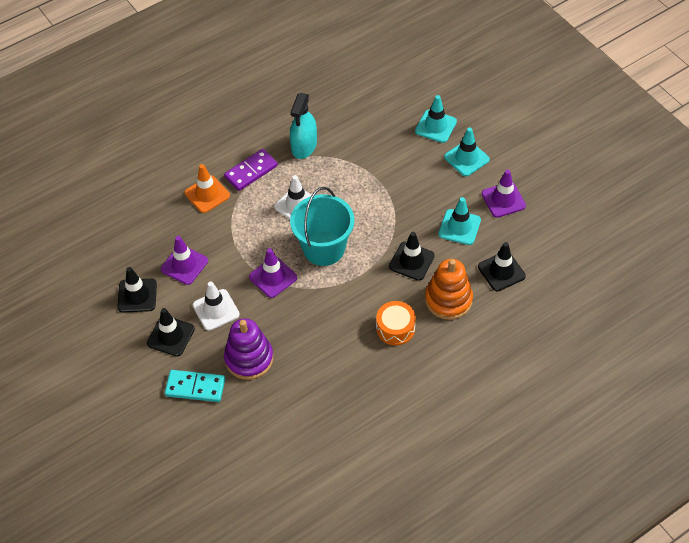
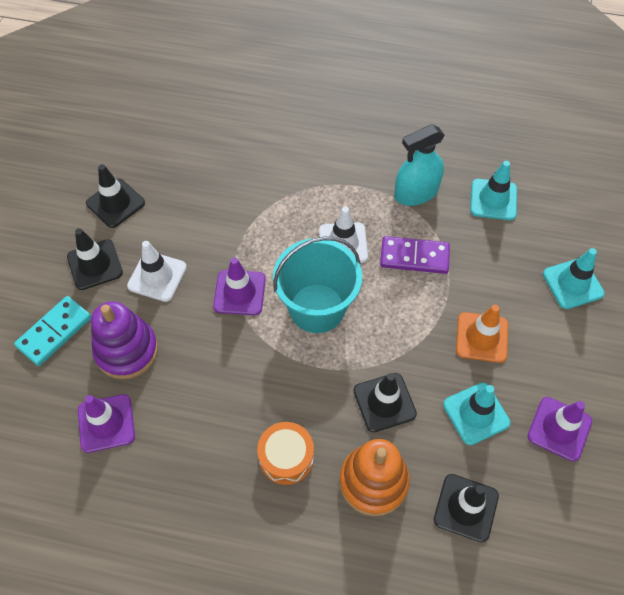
camera: 45 degrees right, 5 degrees up
purple traffic cone [161,236,208,285] -> purple traffic cone moved to [78,394,135,453]
turquoise domino [165,370,225,402] -> turquoise domino turned 75 degrees clockwise [14,296,91,366]
orange traffic cone [185,164,230,213] -> orange traffic cone moved to [456,305,508,363]
purple domino [224,149,278,191] -> purple domino moved to [380,236,450,274]
turquoise traffic cone [444,127,490,176] -> turquoise traffic cone moved to [470,161,517,220]

